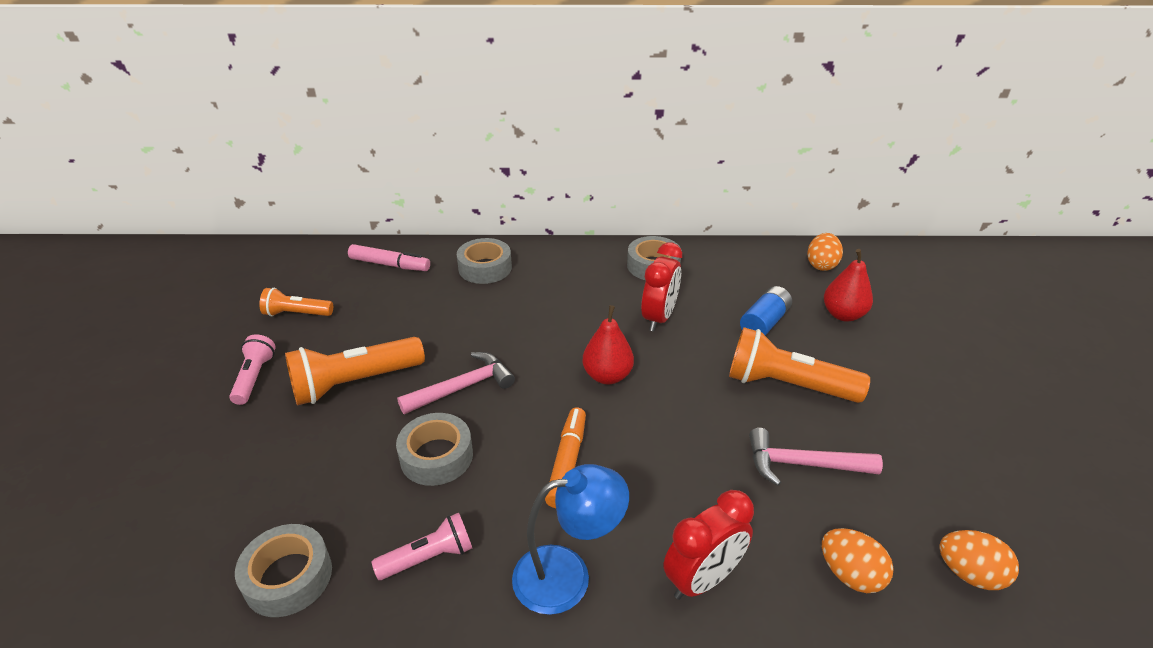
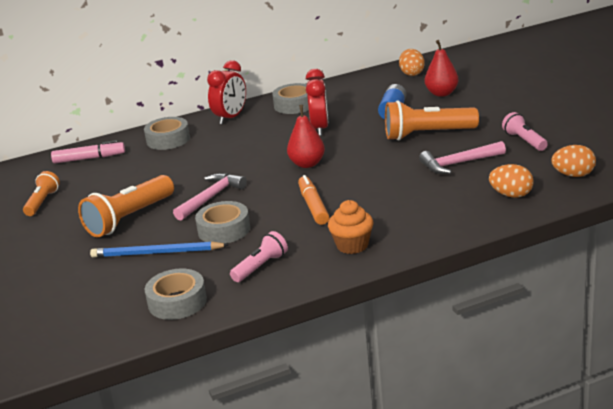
camera: 20 degrees left, 10 degrees down
pink flashlight [229,334,276,405] -> pink flashlight moved to [502,112,548,151]
orange flashlight [259,288,333,316] -> orange flashlight turned 120 degrees clockwise [23,171,60,216]
blue lamp [512,464,629,615] -> orange cupcake [328,200,373,254]
red clock [664,490,754,600] -> red clock moved to [207,60,246,124]
none -> blue pencil [90,241,229,258]

